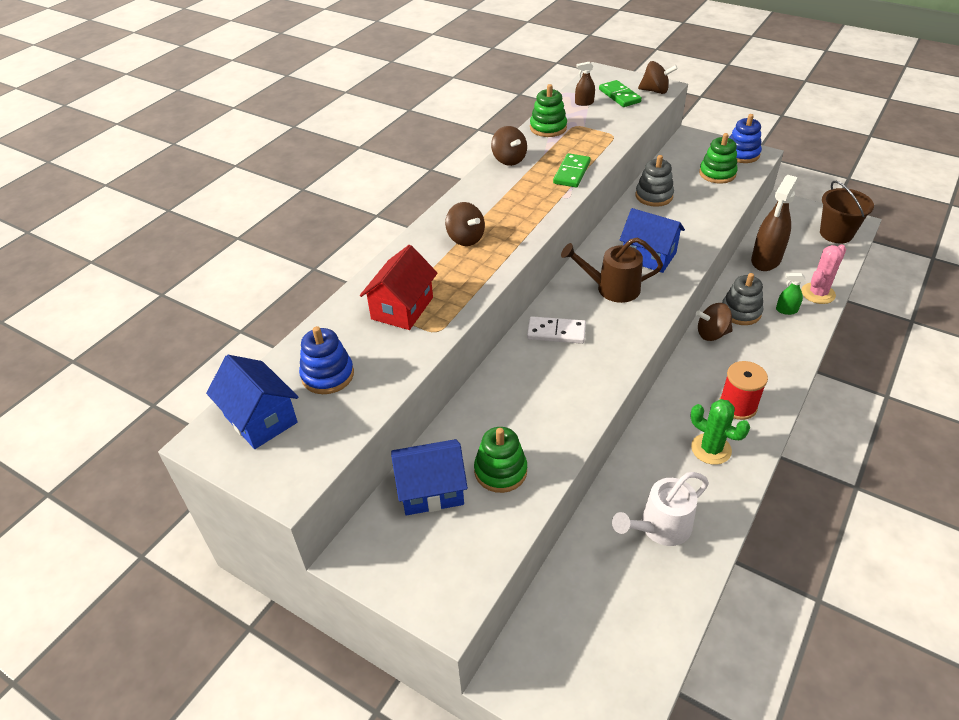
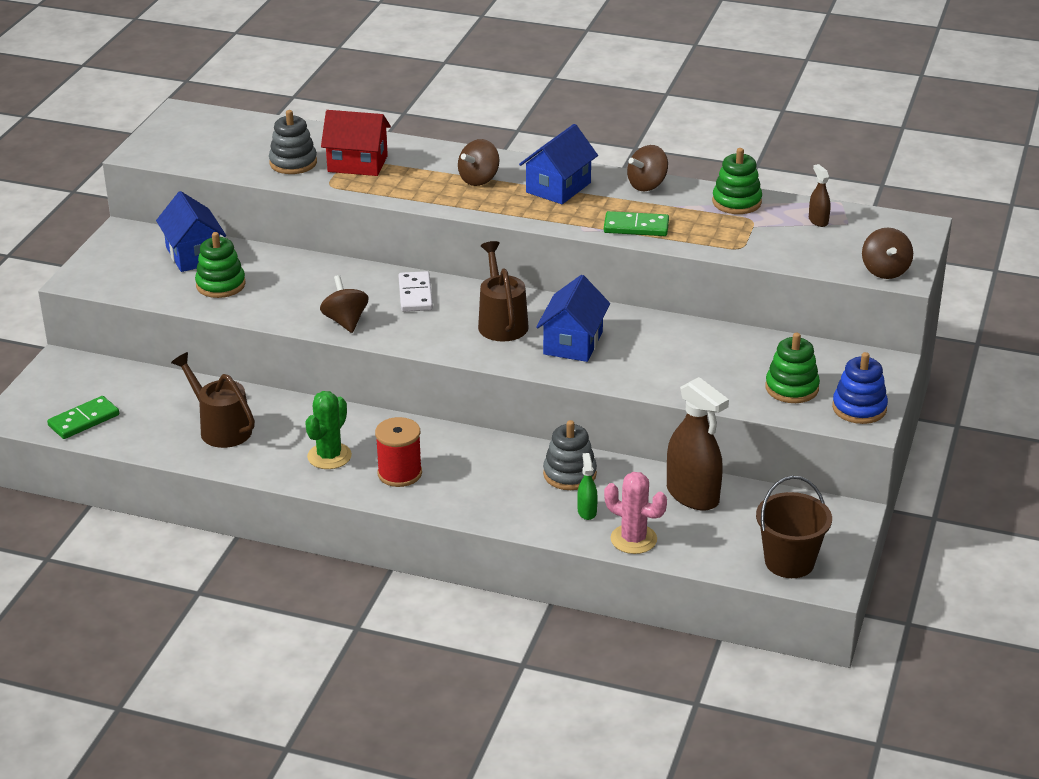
camera: 75 degrees right, 10 degrees down
blue house [206,355,298,449] -> blue house moved to [519,124,598,204]
blue stacking toy [299,326,354,394] -> none
green domino [599,80,642,107] -> green domino moved to [47,396,119,439]
white watering can [612,472,709,546] -> brown watering can [171,352,255,448]
grey stacking toy [635,155,674,207] -> grey stacking toy moved to [269,110,317,174]
brown spinning top [696,303,733,341] -> brown spinning top moved to [320,275,369,333]
brown spray bottle [751,175,798,271] -> brown spray bottle turned 150 degrees counterclockwise [667,377,729,511]

